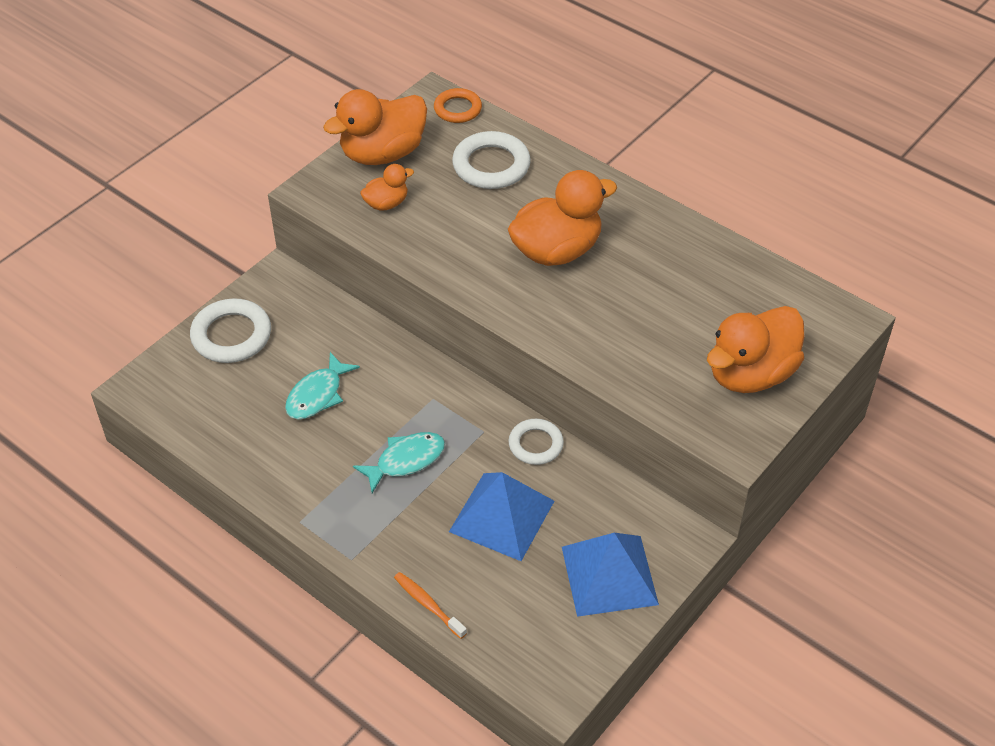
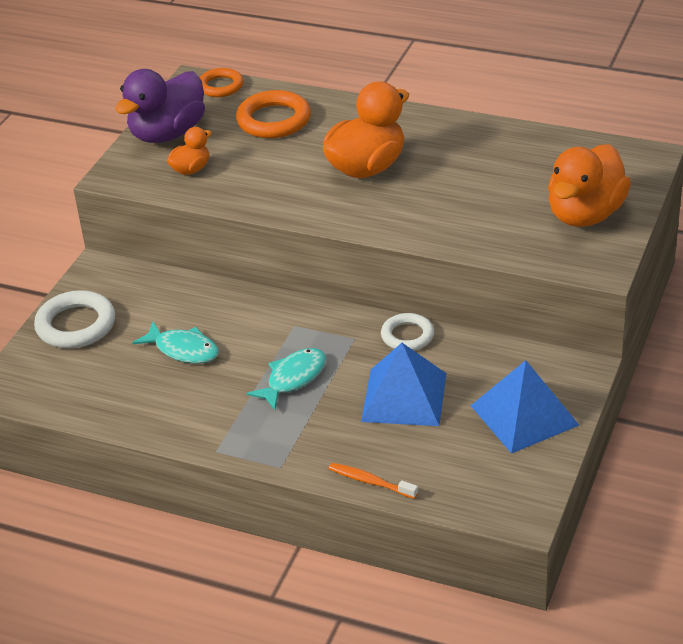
camera: 15 degrees left, 10 degrees down
turquoise fish [285,352,360,420] -> turquoise fish turned 75 degrees counterclockwise [132,322,219,364]
orange duck [323,89,427,165] -> purple duck [115,69,205,143]
white ring [452,131,531,189] -> orange ring [236,90,311,138]

